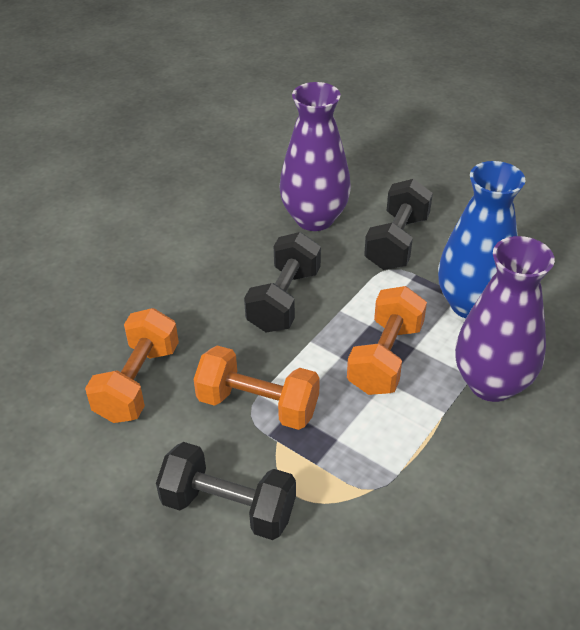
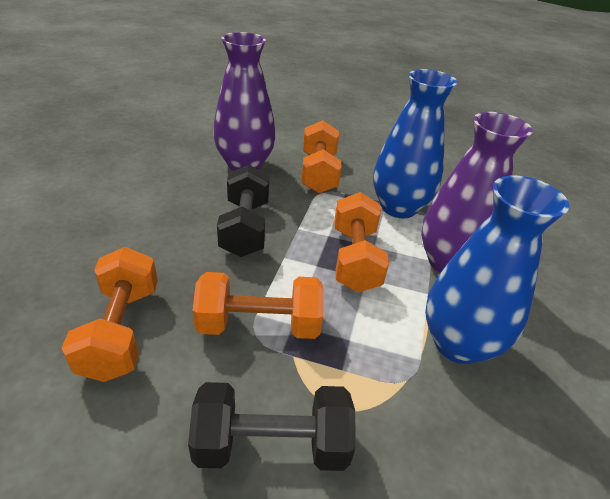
camera: 25 degrees left, 5 degrees down
black dumbbell [364,179,433,270] -> orange dumbbell [301,120,342,193]
none -> blue vase [425,175,569,364]

